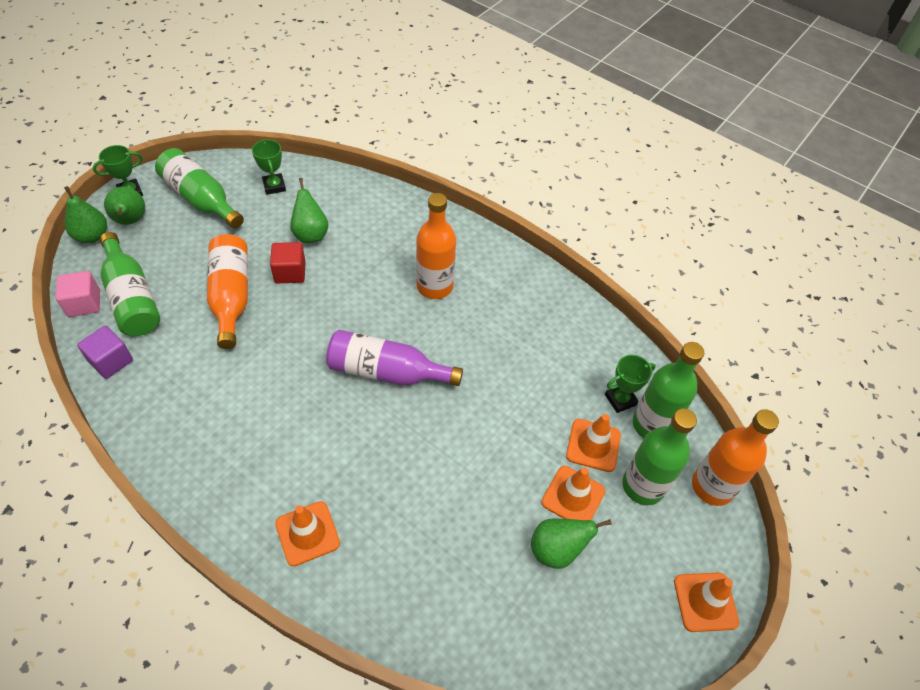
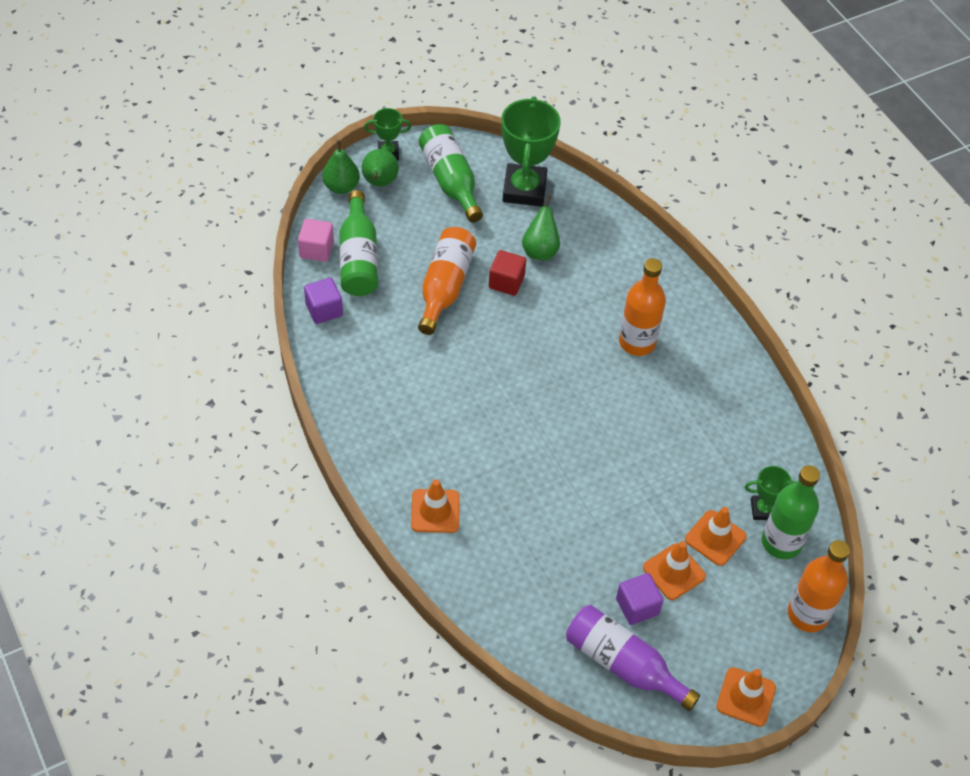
camera: 25 degrees right, 0 degrees up
green trophy [252,139,286,195] -> green trophy [501,96,561,206], size x1.97
purple bottle [326,330,463,386] -> purple bottle moved to [566,605,700,711]
green pear [531,518,612,569] -> purple cube [616,573,663,625]
green bottle [622,408,697,505] -> none

